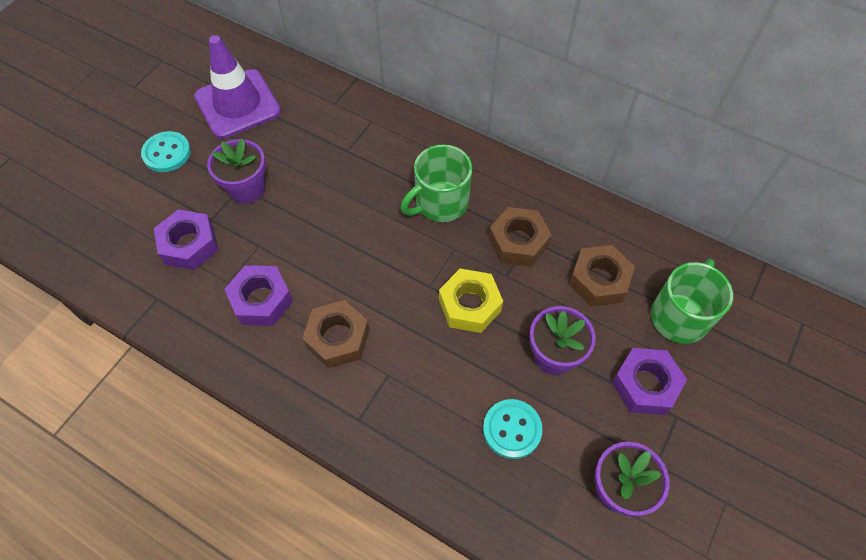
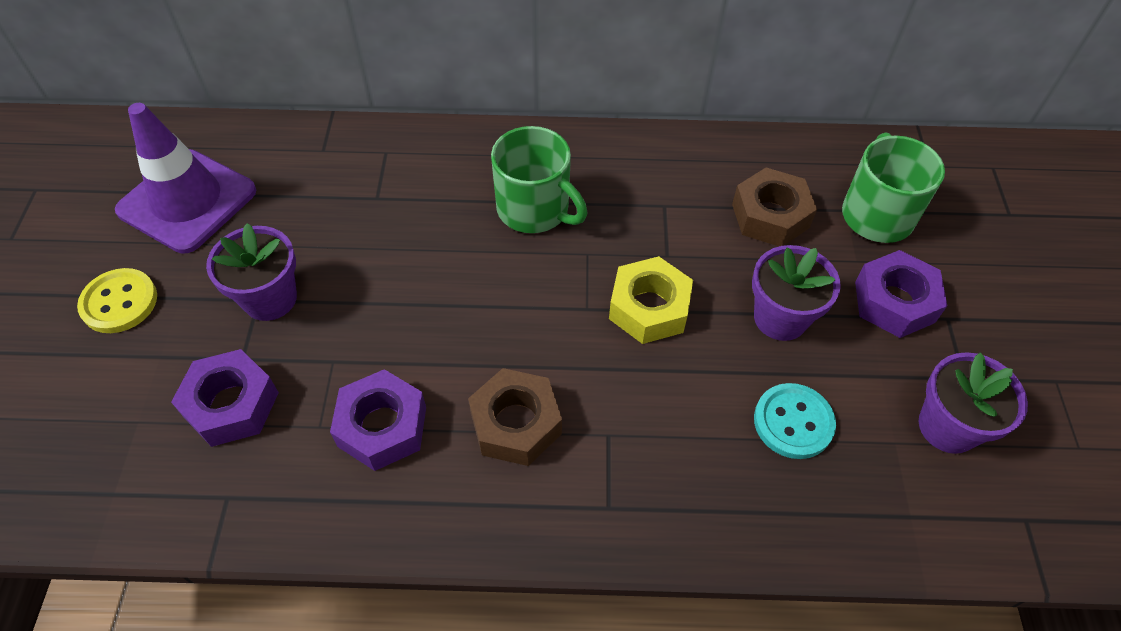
camera: 30 degrees left, 5 degrees down
turquoise button [141,131,191,172] -> yellow button [77,268,157,333]
green mug [401,144,472,222] -> green mug turned 75 degrees counterclockwise [491,126,587,233]
brown nut [488,207,552,267] -> none

